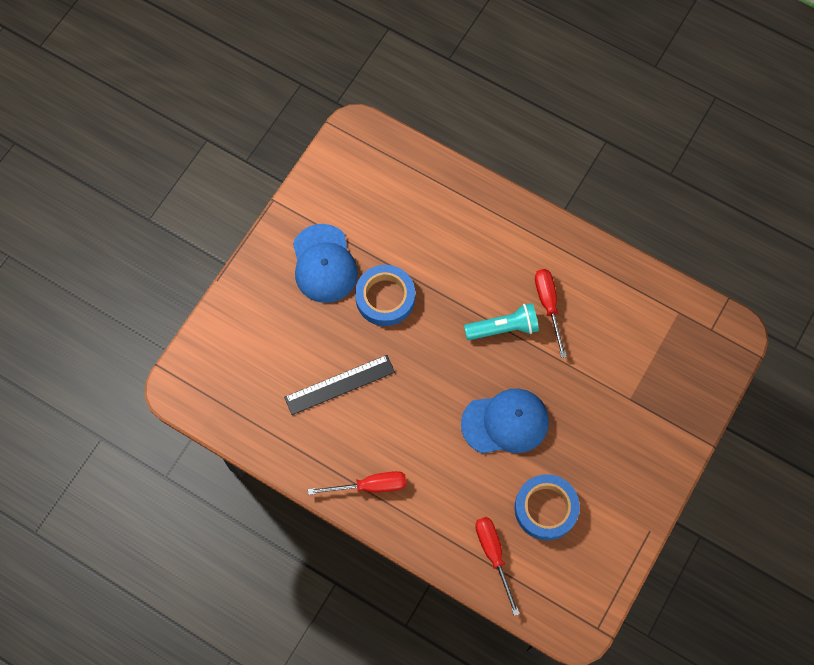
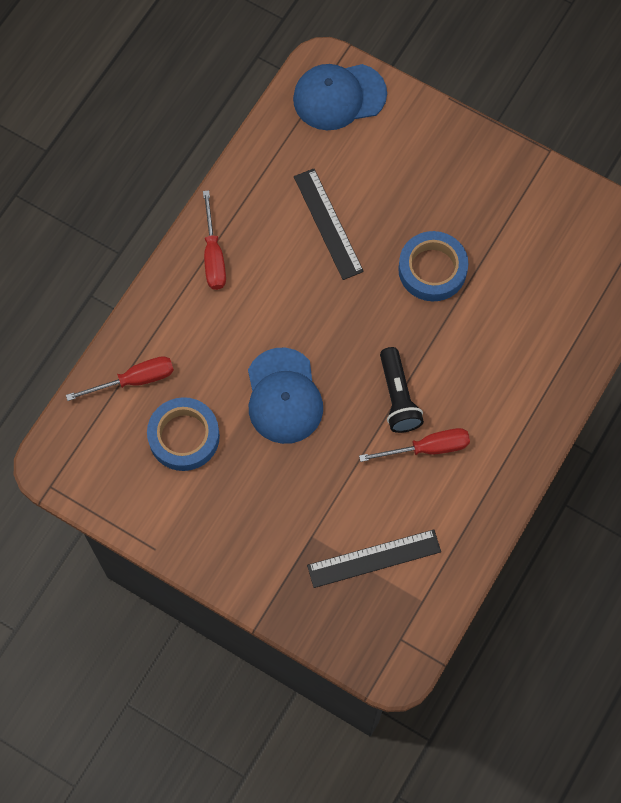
camera: 90 degrees right, 0 degrees up
blue cap [293,224,358,303] -> blue cap moved to [293,64,387,130]
turquoise flashlight [464,303,539,340] -> black flashlight [380,347,424,433]
none -> black ruler [307,529,441,588]

